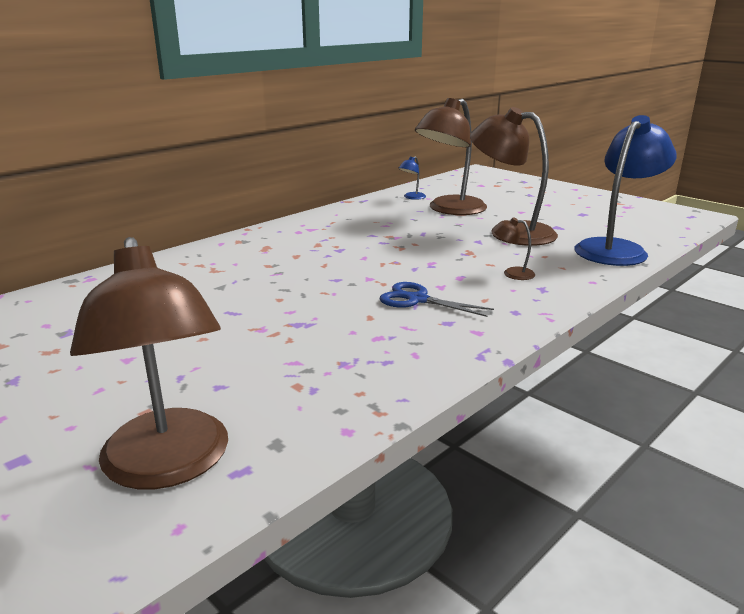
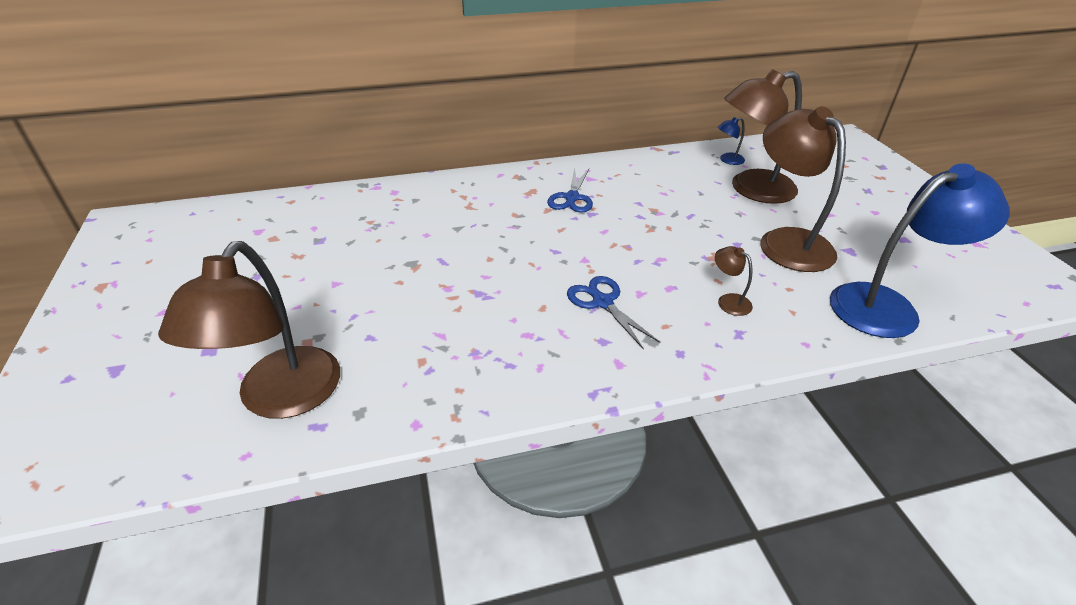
camera: 30 degrees right, 15 degrees up
none -> blue scissors [547,167,593,213]

